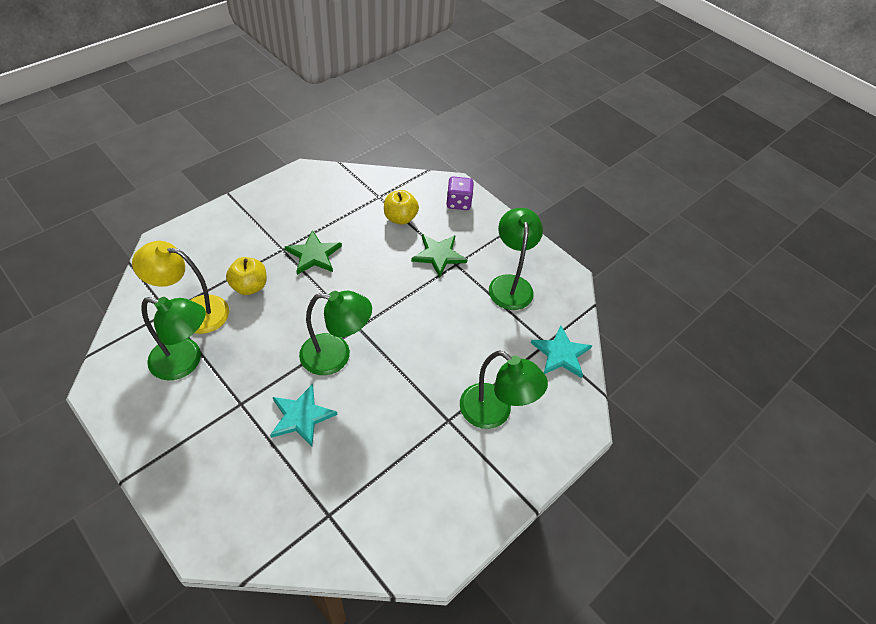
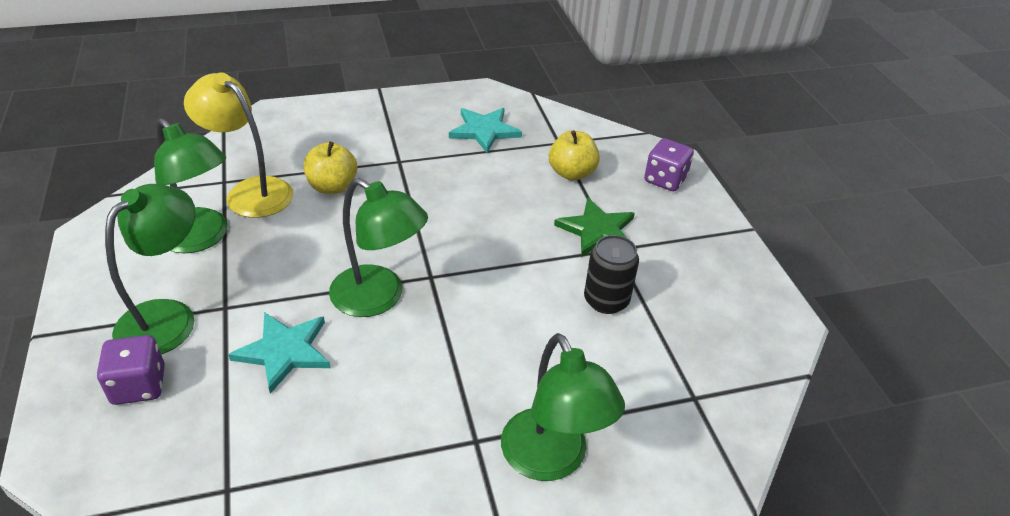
camera: 30 degrees right, 10 degrees down
green star [285,230,342,275] -> none
green lamp [489,208,543,310] -> green lamp moved to [105,184,196,354]
turquoise star [531,326,592,378] -> turquoise star moved to [449,108,522,153]
none -> purple dice [97,335,165,405]
none -> black can [584,235,639,314]

